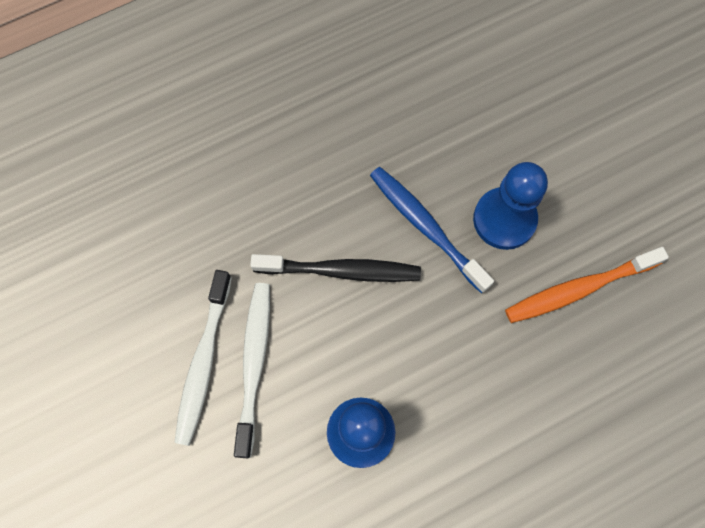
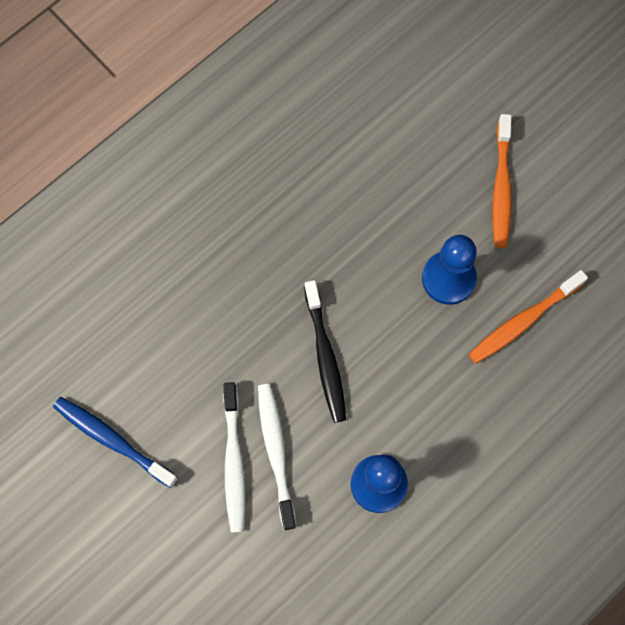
camera: 15 degrees left, 0 degrees up
black toothbrush [250,254,421,282] -> black toothbrush turned 90 degrees clockwise [304,280,346,423]
blue toothbrush [370,167,494,293] -> blue toothbrush moved to [53,397,178,488]
none -> orange toothbrush [493,114,512,248]

